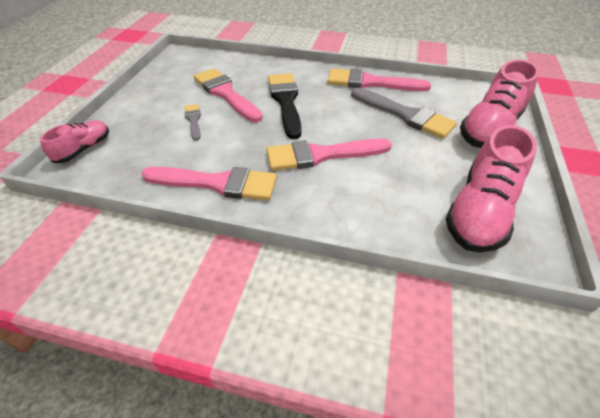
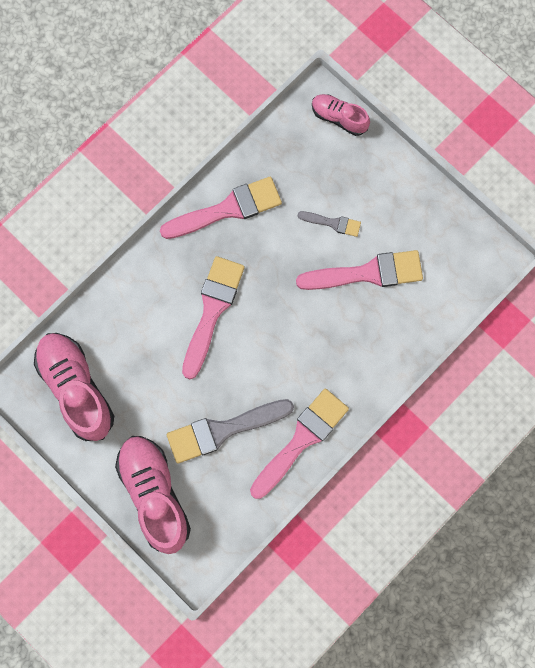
camera: 120 degrees right, 30 degrees up
pink shoe [40,120,109,163] -> pink shoe turned 150 degrees clockwise [312,94,370,136]
pink brush [141,167,277,200] -> pink brush turned 150 degrees counterclockwise [160,177,282,239]
black brush [268,73,302,139] -> none

